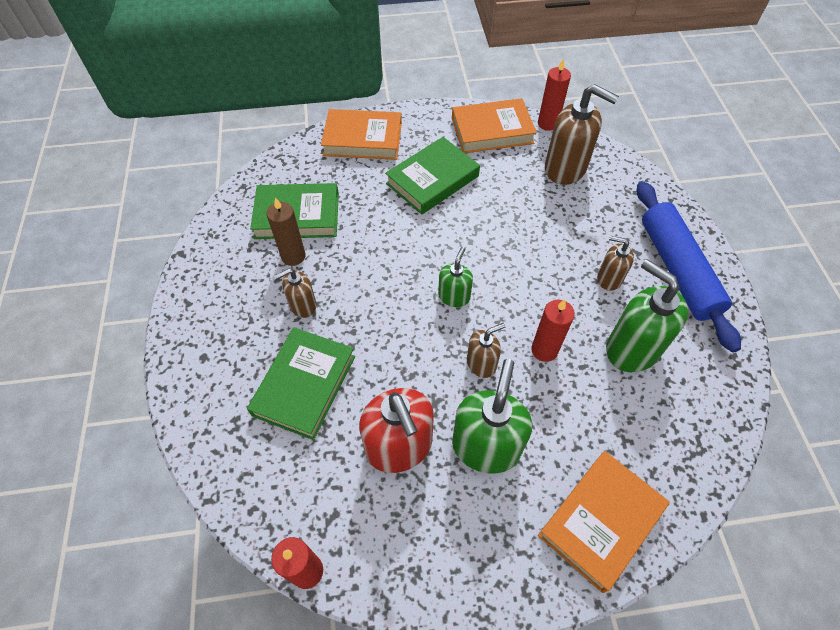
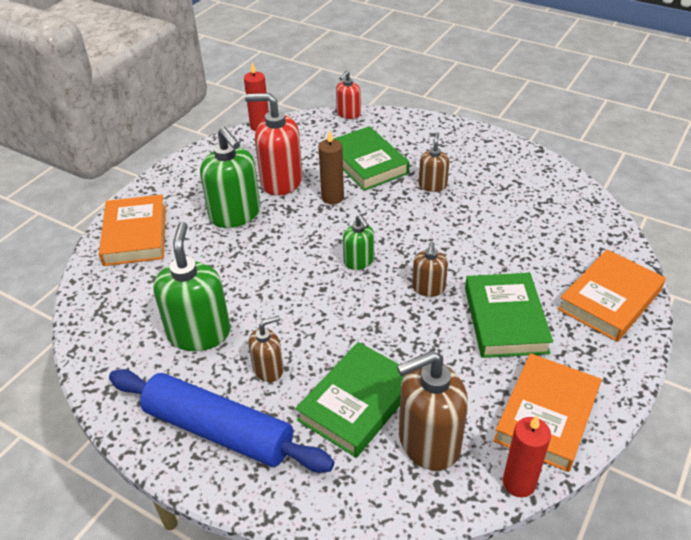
camera: 130 degrees right, 15 degrees down
green book [250,183,339,239] -> green book moved to [295,342,404,458]
brown candle [267,197,306,266] -> brown candle moved to [318,130,344,204]
brown soap dispenser [467,323,506,378] -> brown soap dispenser moved to [412,242,448,297]
red candle [531,299,575,362] -> none
green soap dispenser [606,259,688,372] -> green soap dispenser turned 90 degrees counterclockwise [153,222,230,351]
none -> red soap dispenser [336,71,361,119]

